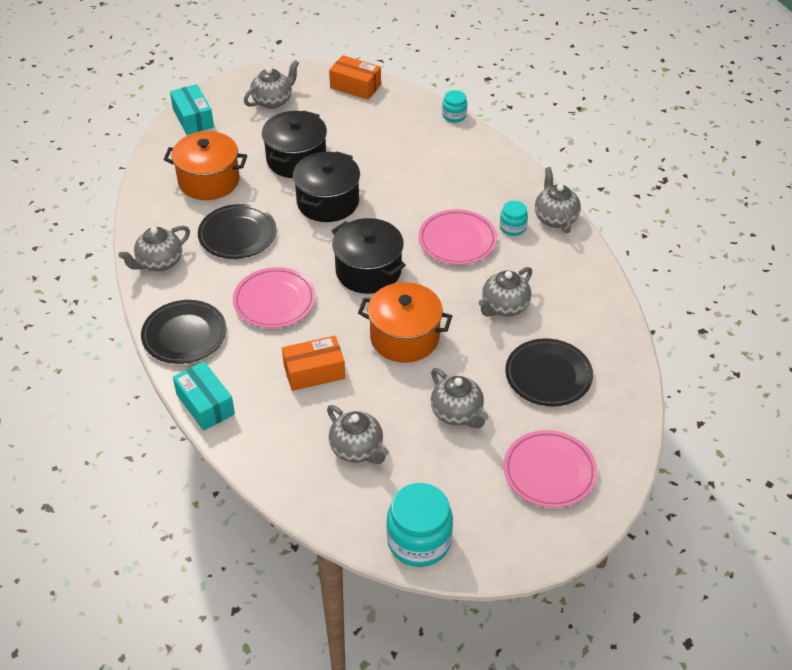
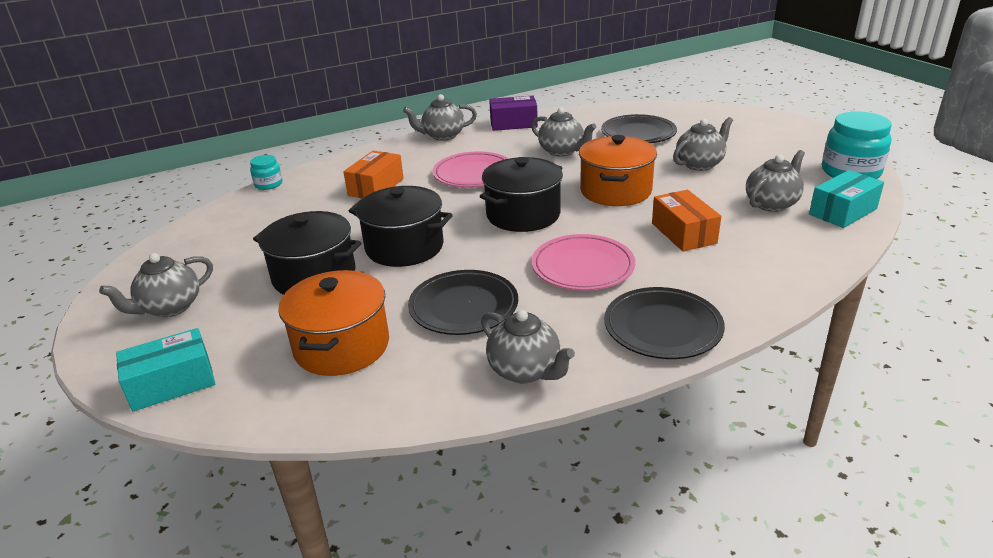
camera: 90 degrees left, 15 degrees down
turquoise box [173,361,235,431] -> turquoise box moved to [809,170,884,228]
grey teapot [244,60,299,109] -> grey teapot turned 90 degrees counterclockwise [99,253,213,317]
orange box [329,55,381,100] -> orange box moved to [343,151,404,199]
turquoise jar [500,201,528,236] -> none
pink plate [503,430,597,508] -> none
none -> purple box [489,96,538,131]

